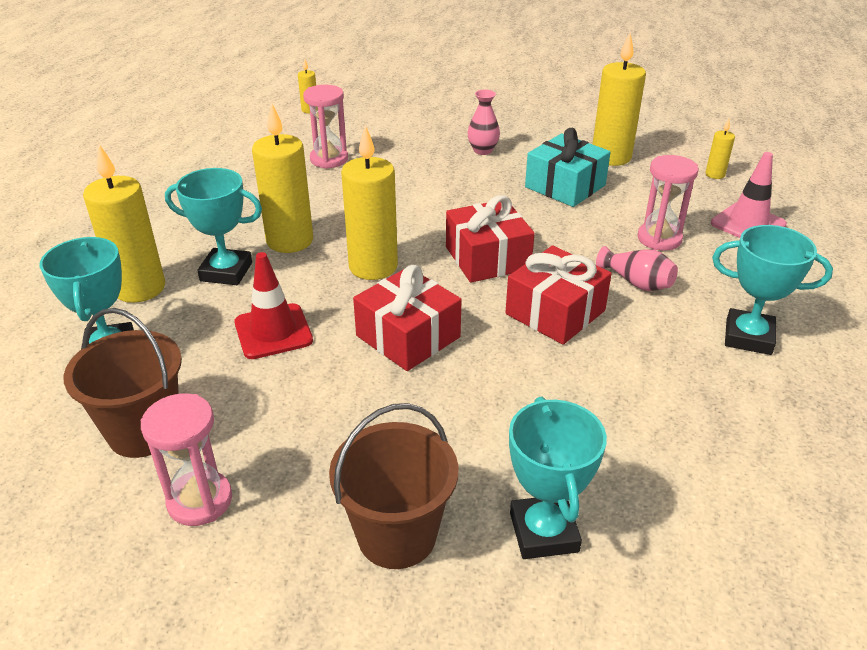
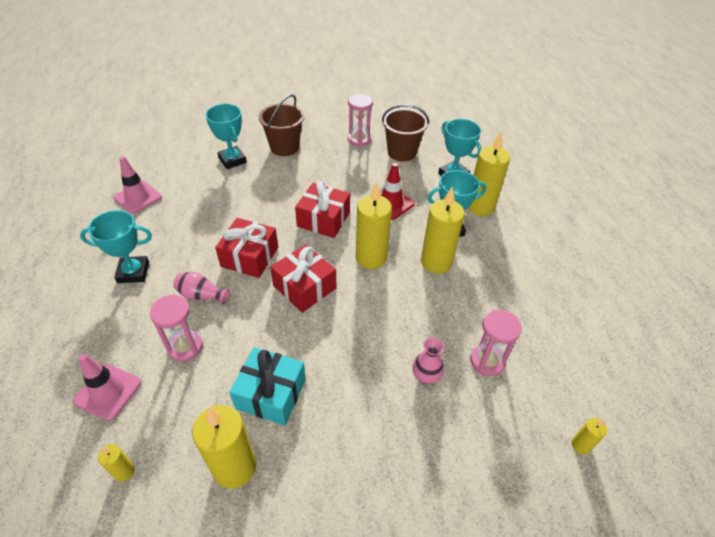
camera: 155 degrees right, 10 degrees up
pink vase [467,89,500,155] -> pink vase moved to [413,337,444,385]
none -> pink traffic cone [114,156,162,214]

